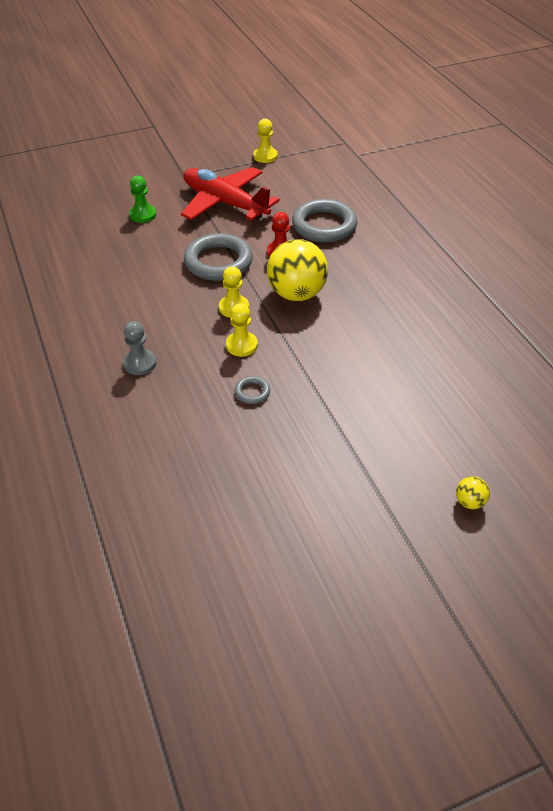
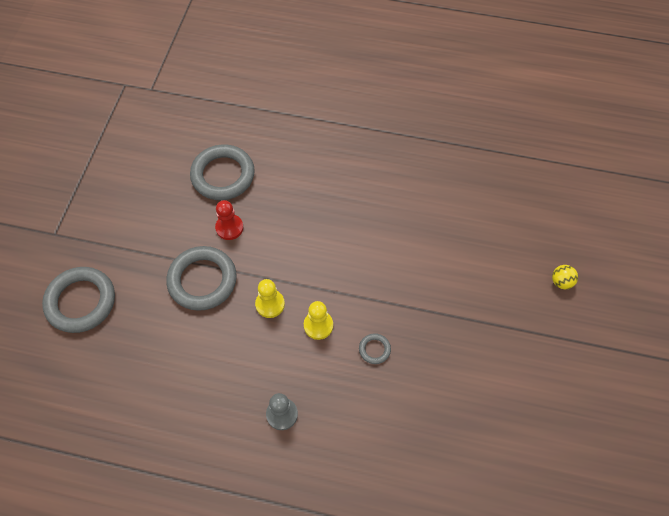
camera: 55 degrees left, 15 degrees up
green pawn [129,176,156,223] -> grey ring [42,267,115,333]
red plane [181,167,280,221] -> none
yellow pawn [253,119,278,163] -> none
yellow ball [267,239,328,301] -> none

